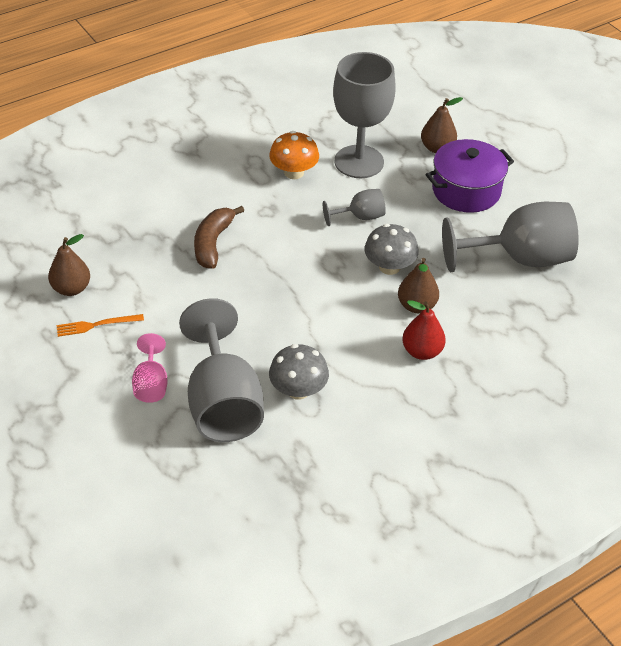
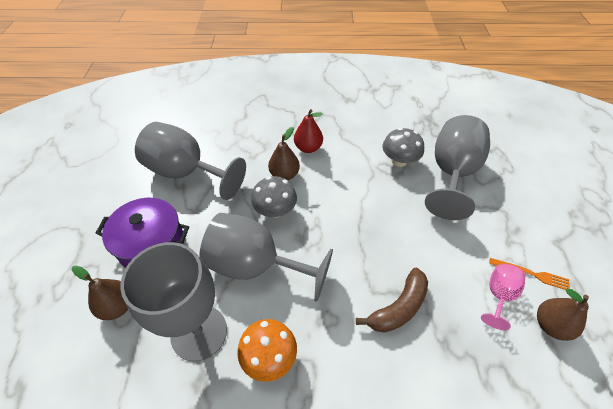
camera: 145 degrees left, 5 degrees up
pink goblet [132,333,168,403] -> pink goblet moved to [481,264,525,330]
grey goblet [323,189,386,226] -> grey goblet [199,213,333,302], size x2.05

